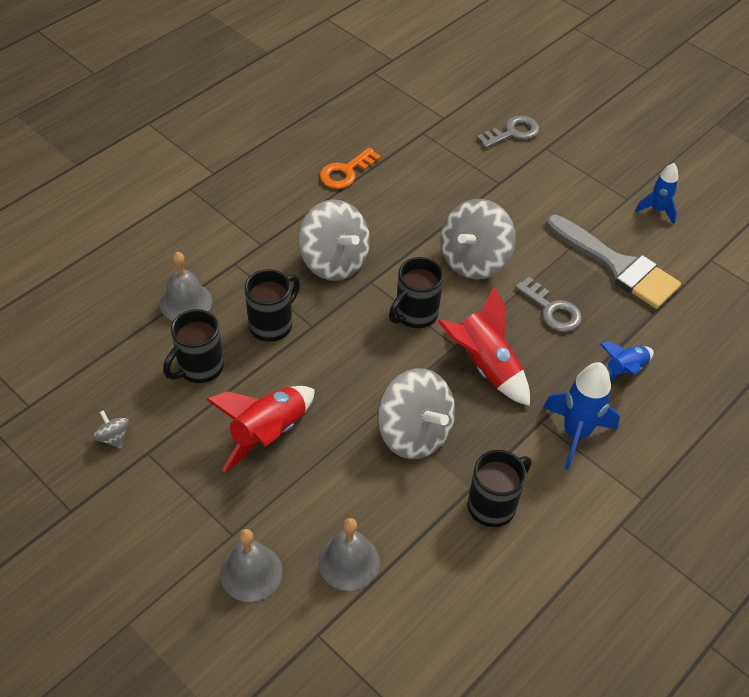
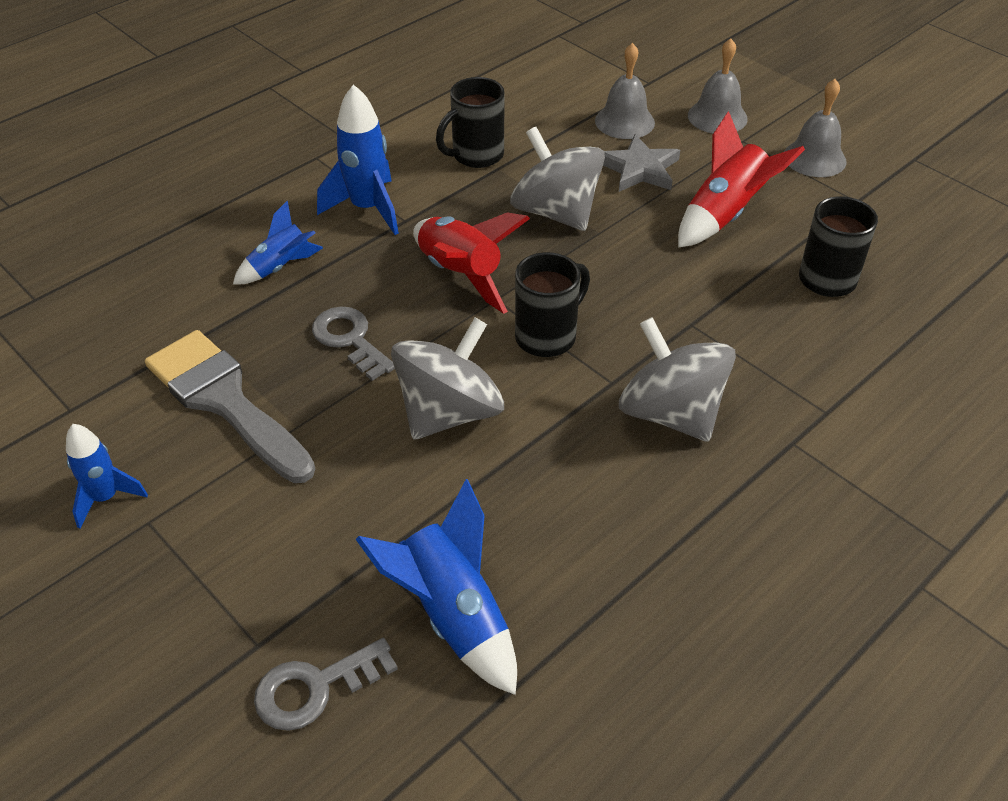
camera: 175 degrees left, 5 degrees down
grey spinning top [93,410,129,448] -> none
grey bell [160,252,212,321] -> grey bell moved to [784,79,846,177]
black mug [245,269,300,342] -> none
orange key [320,148,381,189] -> none
none -> blue rocket [356,479,517,695]
none -> grey star [603,134,680,192]

